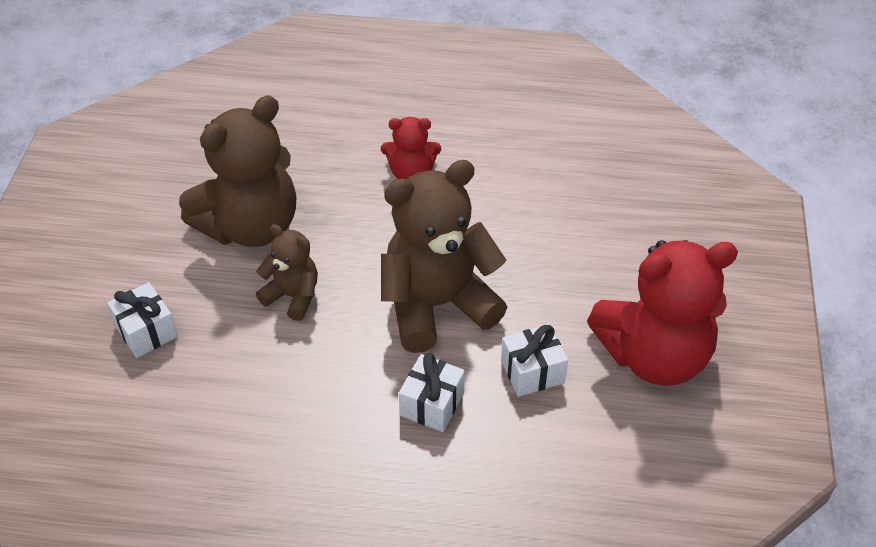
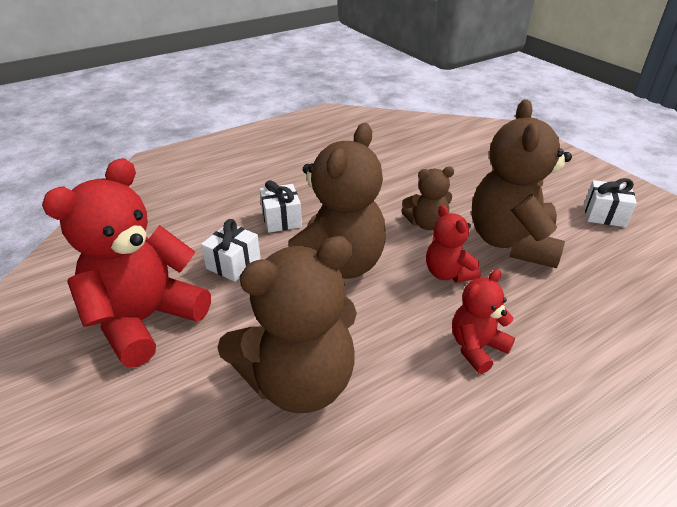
camera: 140 degrees right, 10 degrees down
white gift [107,282,178,358] -> white gift moved to [584,178,637,227]
none -> brown teddy bear [217,236,357,413]
none -> red teddy bear [426,205,481,283]

